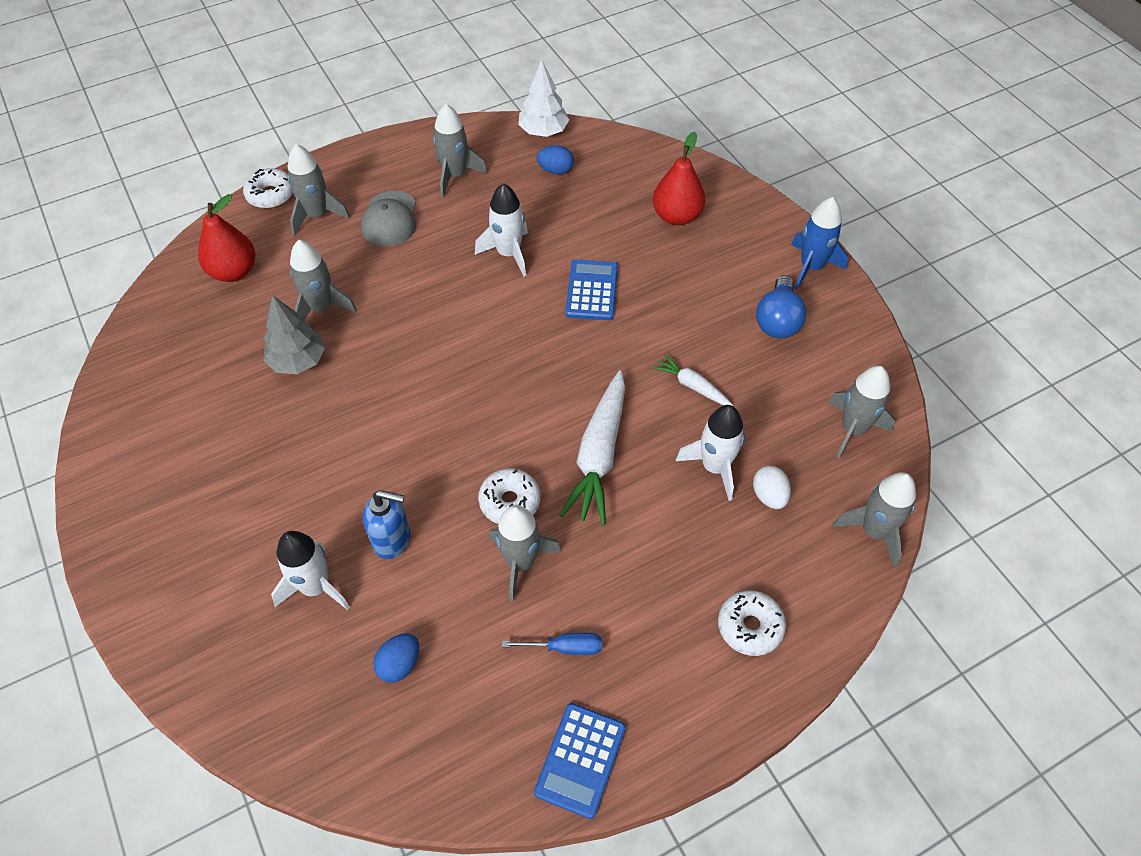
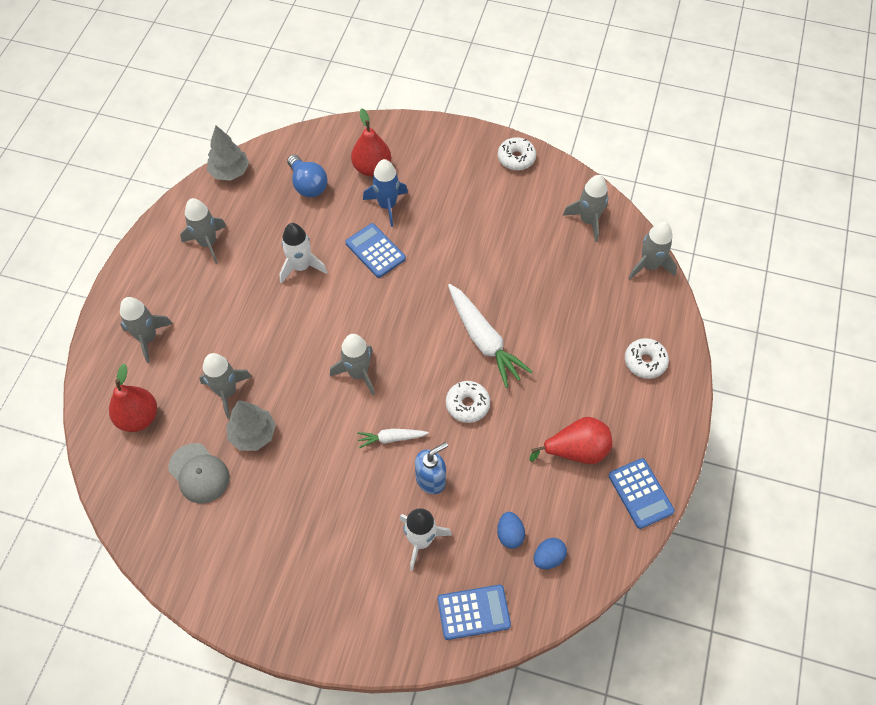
camera: 45 degrees left, 5 degrees up
white donut [243,168,293,208] -> white donut moved to [498,137,536,170]
grey cap [361,191,416,246] -> grey cap moved to [168,443,229,504]
grey rocket [489,505,561,602] -> grey rocket moved to [330,334,375,395]
blue screwdriver [502,633,602,655] -> red pear [530,417,612,464]
white tree [518,60,569,137] -> grey tree [207,126,249,181]
blue egg [537,145,574,174] -> blue egg moved to [534,538,567,569]
white carrot [652,354,733,406] -> white carrot moved to [357,429,429,448]
white rocket [676,405,745,501] -> none
white egg [753,466,791,509] -> none
blue light bulb [756,275,807,338] -> blue light bulb moved to [287,155,328,197]
blue rocket [791,197,848,290] -> blue rocket moved to [363,159,408,227]
none -> blue calculator [438,585,511,640]

